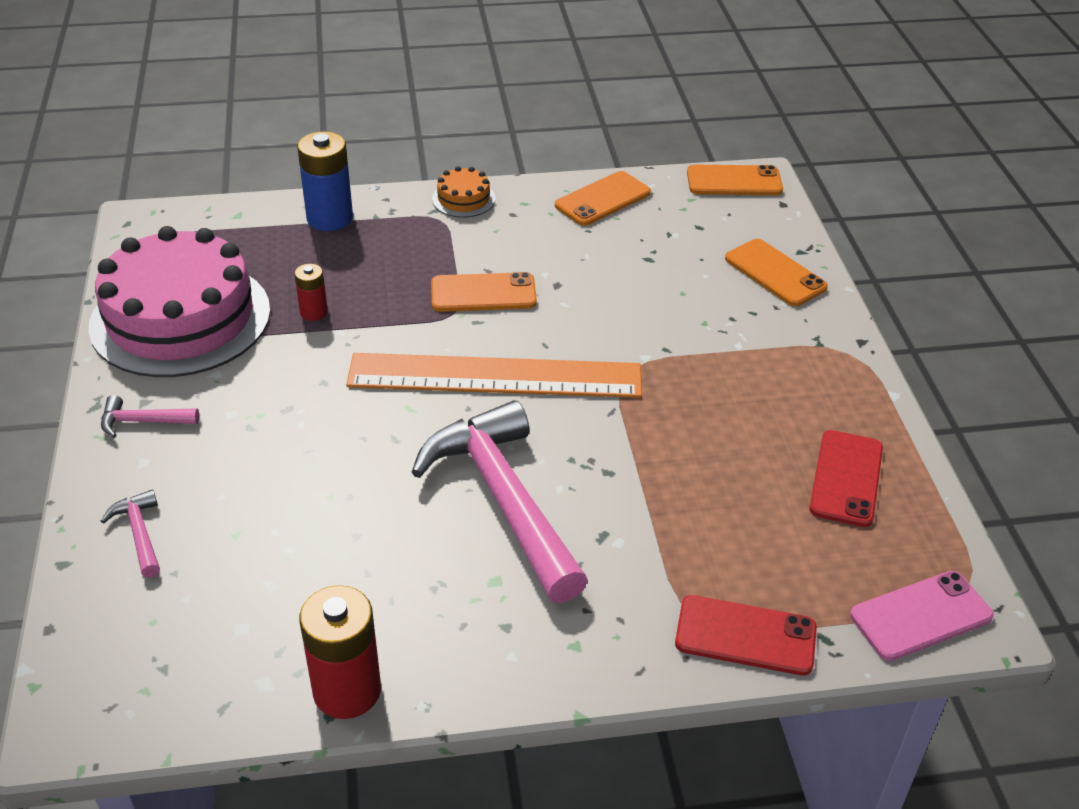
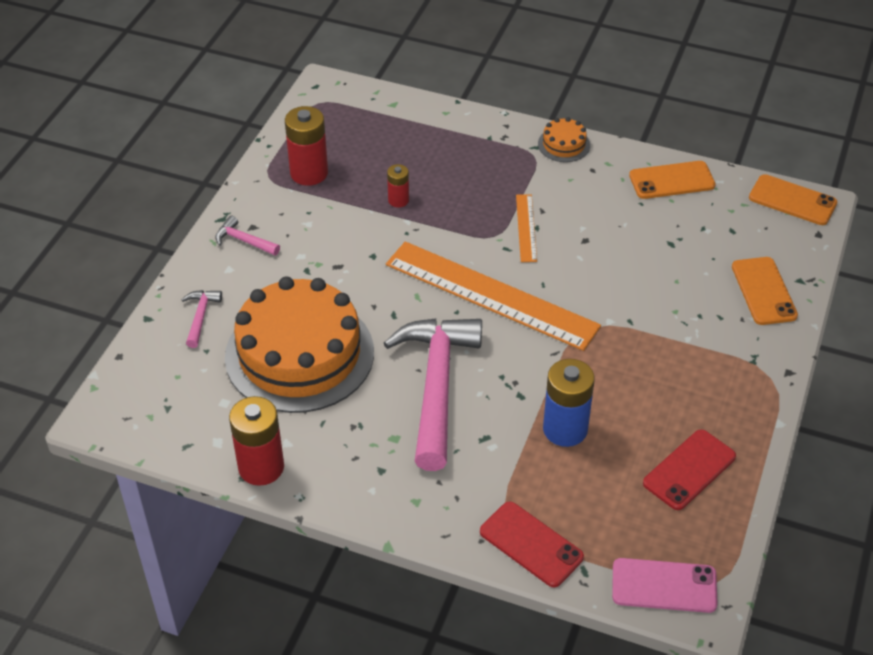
camera: 30 degrees right, 5 degrees up
pink cake [89,226,270,377] -> red battery [285,106,328,186]
blue battery [297,131,353,231] -> blue battery moved to [543,359,595,447]
orange phone [431,272,537,312] -> orange ruler [516,194,537,262]
none -> orange cake [225,277,374,413]

